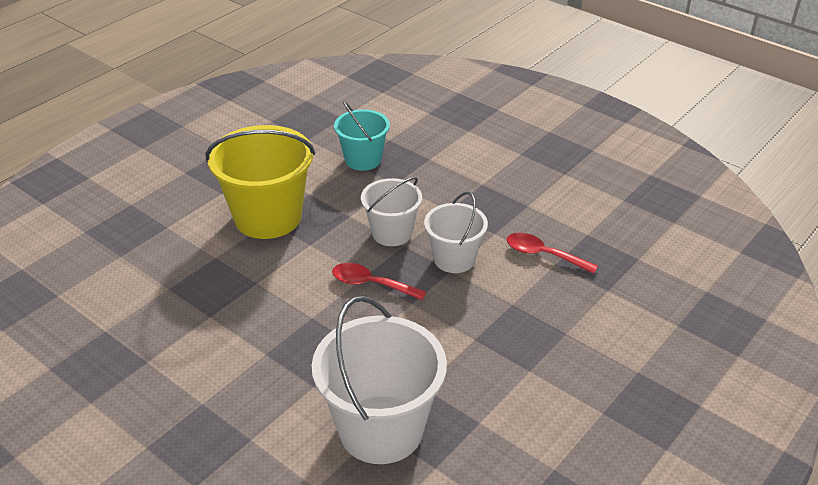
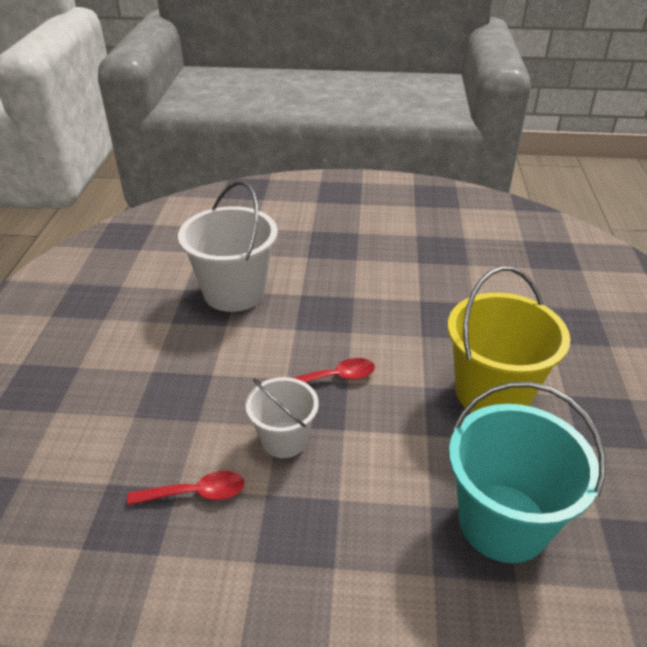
camera: 145 degrees right, 0 degrees up
turquoise bucket [334,101,390,171] -> turquoise bucket [449,382,605,563], size x1.70
white bucket [361,177,422,246] -> none

